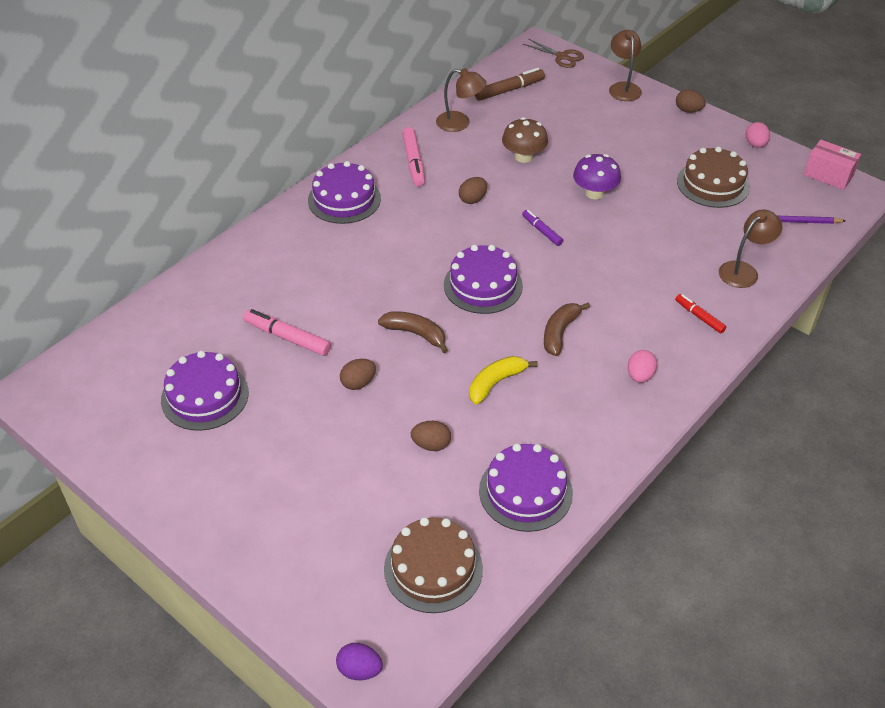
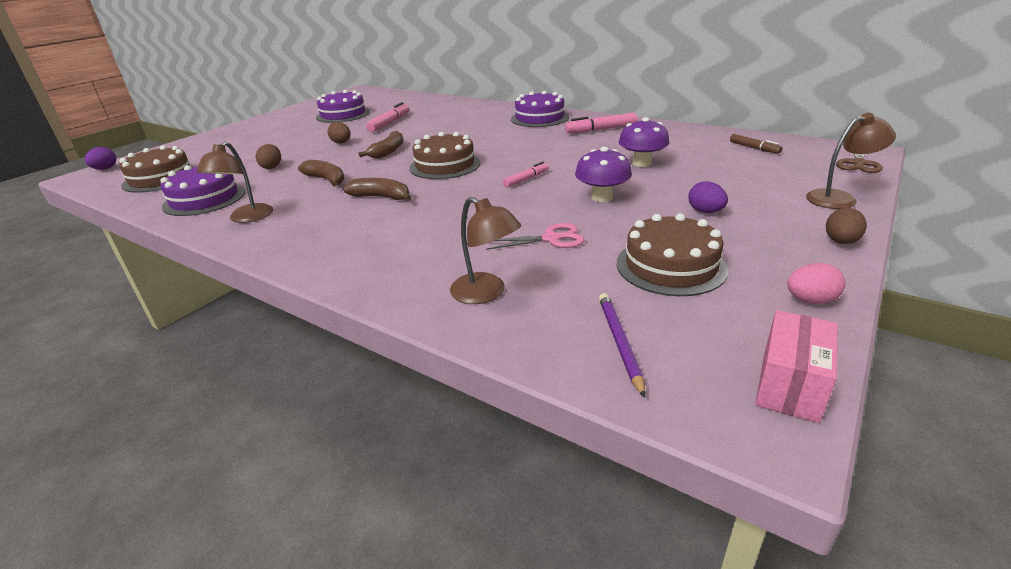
camera: 85 degrees right, 15 degrees down
brown lamp [436,68,487,132] -> brown lamp moved to [196,141,273,223]
purple cake [444,245,523,314] -> brown cake [409,132,481,179]
brown egg [459,177,487,204] -> none
yellow banana [469,356,537,404] -> brown banana [298,160,345,187]
brown marker [475,68,545,101] -> brown marker [730,134,782,154], size x0.63
brown mushroom [502,117,548,163] -> purple mushroom [619,117,670,167]
purple marker [522,210,563,246] -> pink marker [503,162,549,188]
pink egg [628,350,657,383] -> none
red marker [675,294,726,334] -> none
none -> pink scissors [486,223,584,250]
none -> purple egg [688,181,728,213]

